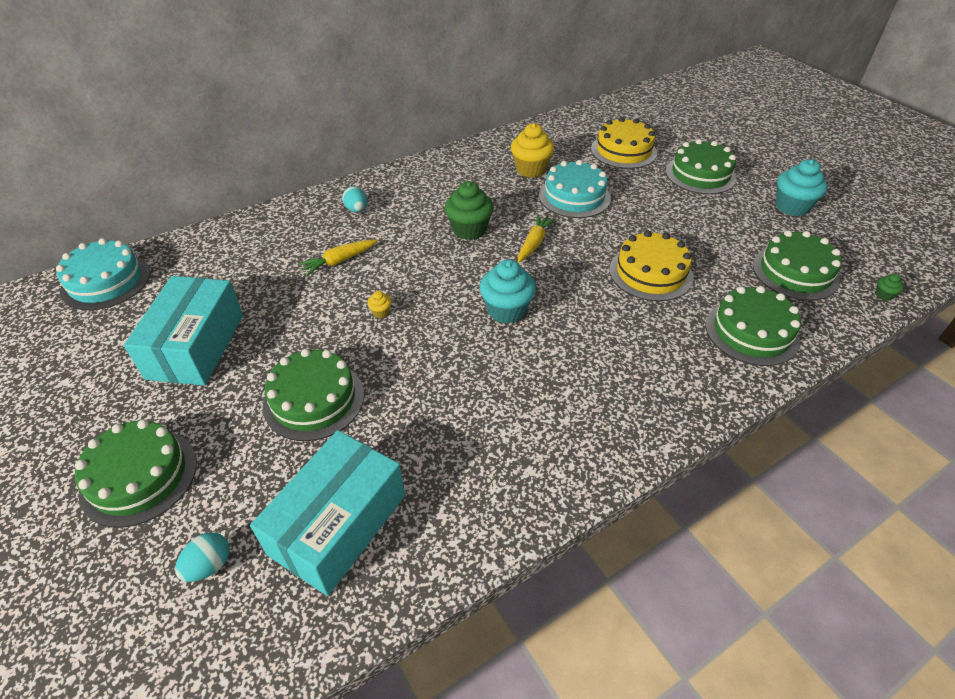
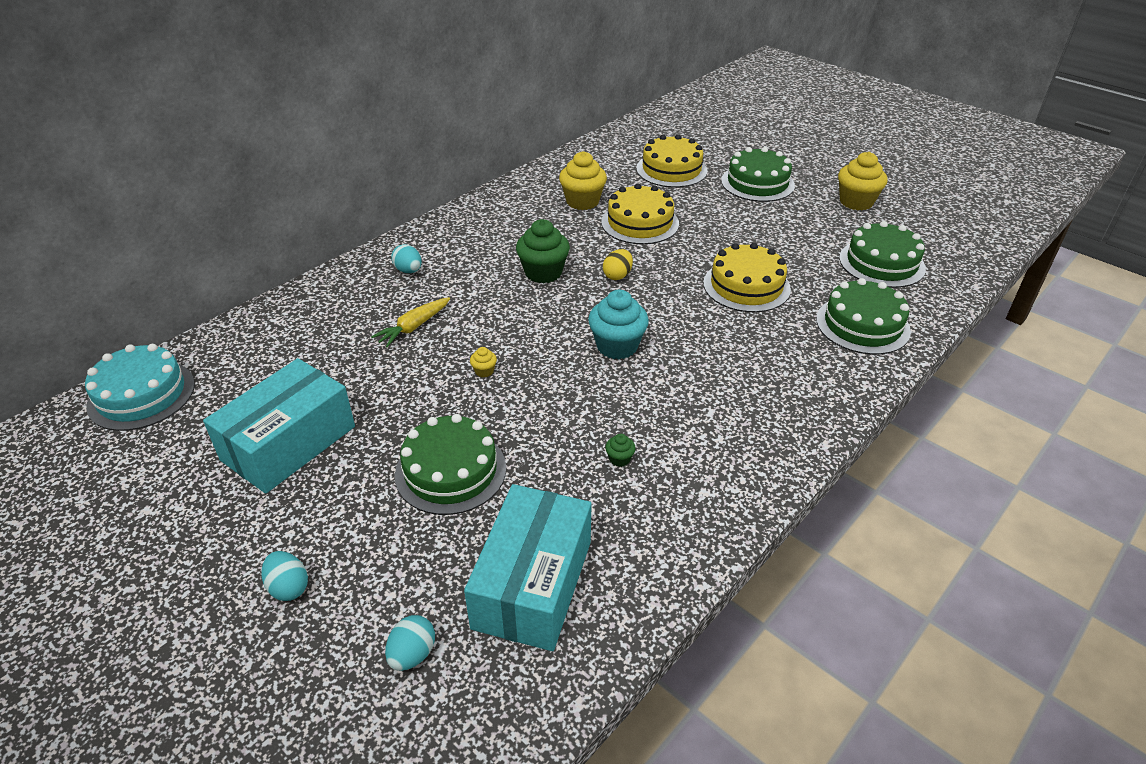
camera: 15 degrees left, 5 degrees down
green cake [75,419,197,528] -> turquoise egg [261,551,308,601]
turquoise box [124,276,243,386] -> turquoise box turned 45 degrees clockwise [203,358,355,494]
yellow carrot [518,214,556,263] -> yellow egg [603,249,633,280]
turquoise cake [539,160,611,218] -> yellow cake [601,183,679,244]
turquoise cupcake [776,159,827,216] -> yellow cupcake [838,152,888,210]
green cupcake [876,274,904,301] -> green cupcake moved to [605,434,636,467]

